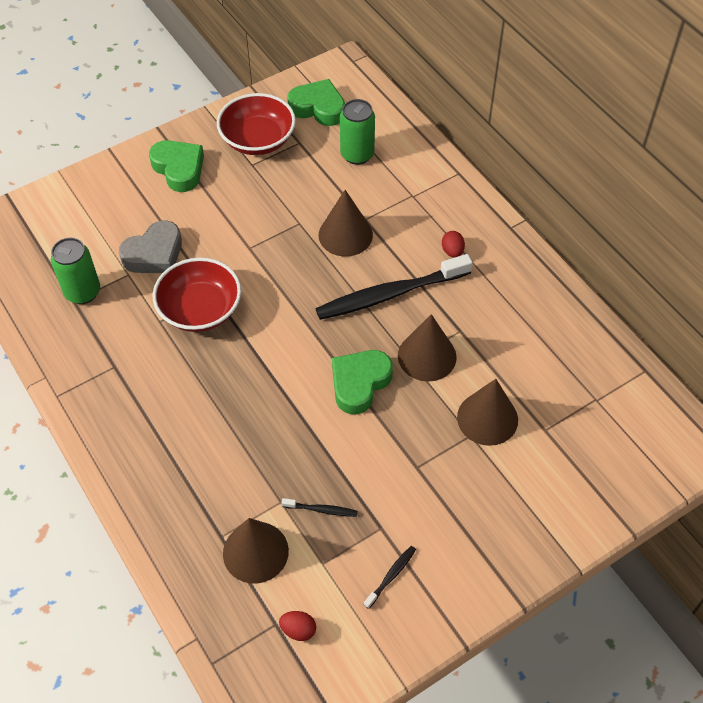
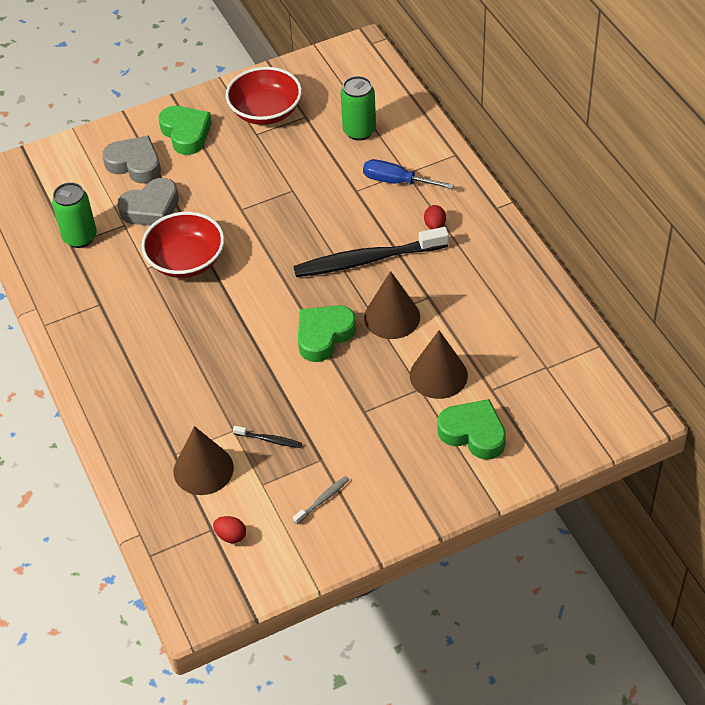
camera: 10 degrees right, 5 degrees down
green heart [287,79,345,126] -> green heart moved to [437,399,506,460]
brown cone [319,190,373,257] -> none
black toothbrush [364,546,416,609] -> grey toothbrush [293,476,349,524]
none -> grey heart [102,136,161,183]
none -> blue screwdriver [363,159,454,189]

